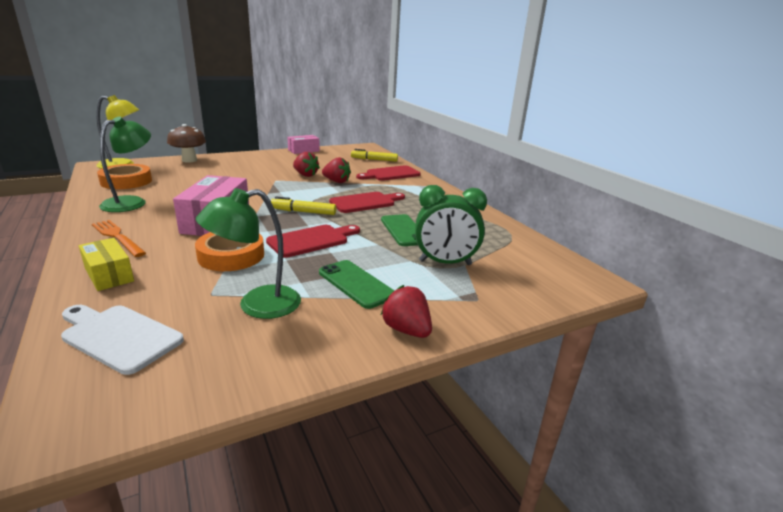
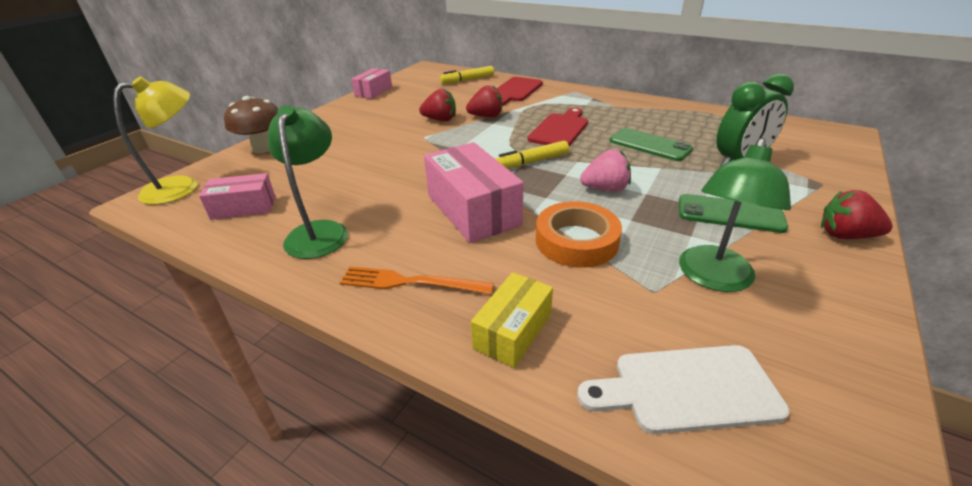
camera: 30 degrees left, 10 degrees up
yellow box [79,238,134,291] -> yellow box turned 75 degrees counterclockwise [471,272,553,368]
orange tape [97,164,152,189] -> pink box [199,173,275,220]
red cutting board [266,225,360,258] -> pink strawberry [580,150,631,192]

